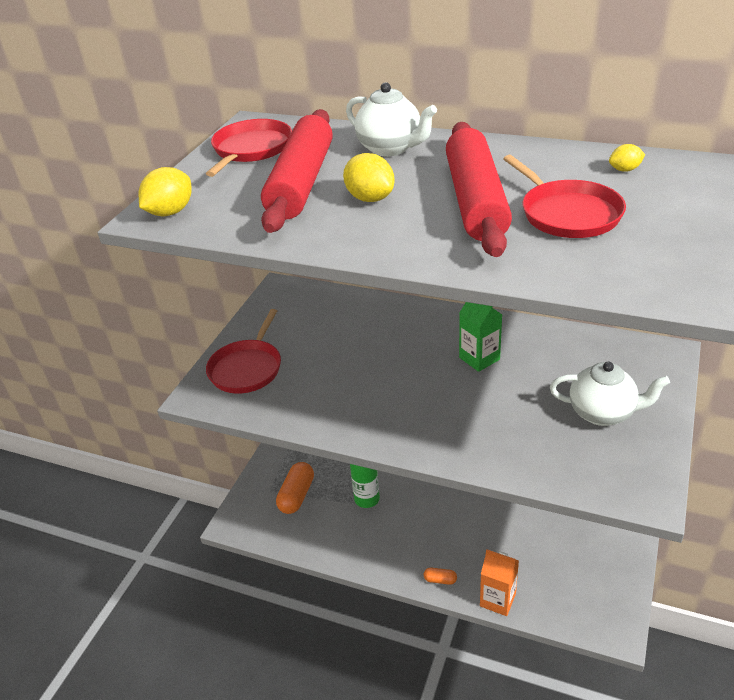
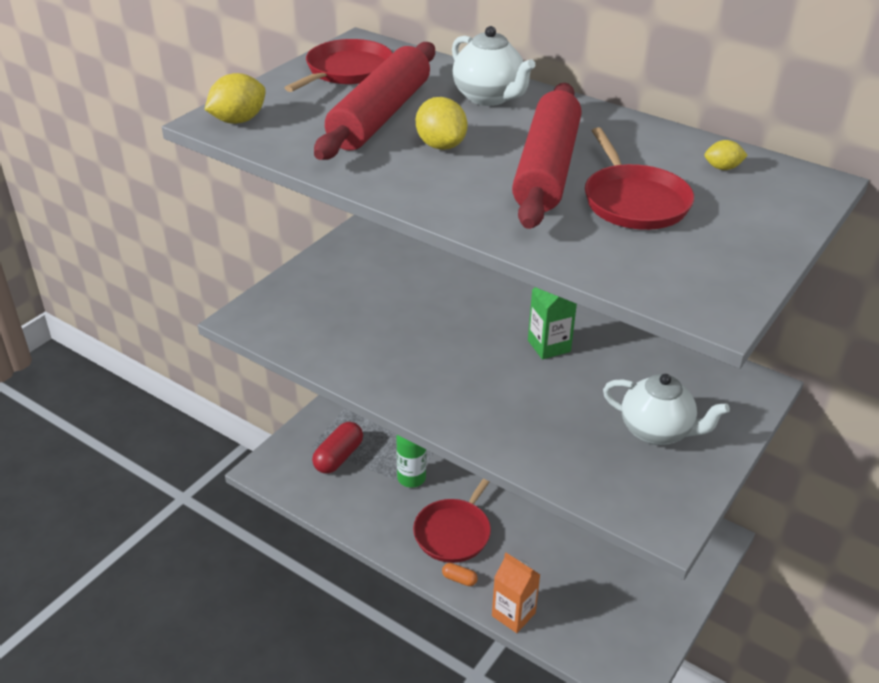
camera: 10 degrees right, 0 degrees up
red pan [206,309,281,394] -> red pan moved to [413,479,491,563]
orange capsule [276,462,314,514] -> red capsule [312,422,363,474]

